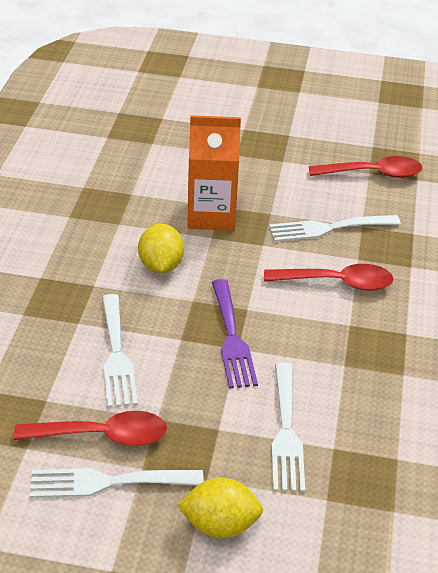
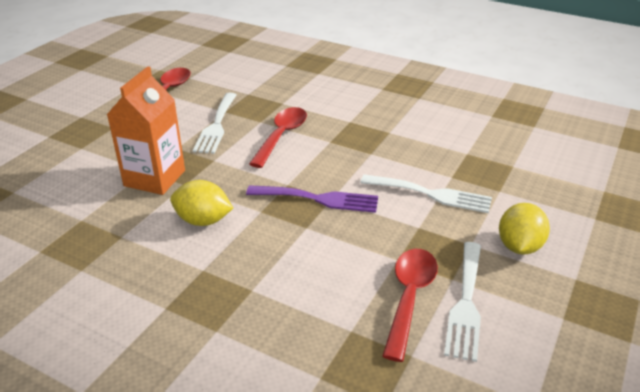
camera: 70 degrees left, 5 degrees down
white fork [102,294,138,408] -> none

